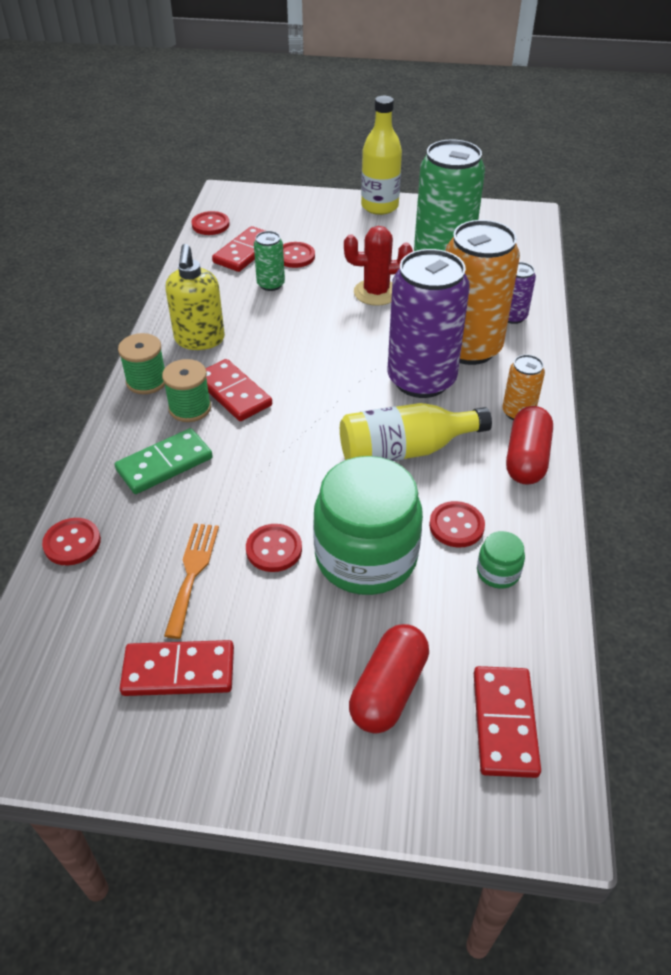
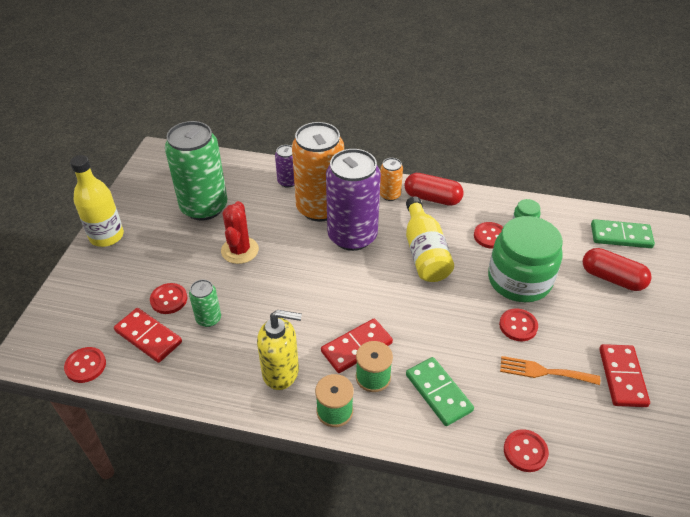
camera: 85 degrees left, 0 degrees up
red domino [474,666,541,778] -> green domino [591,219,655,248]

